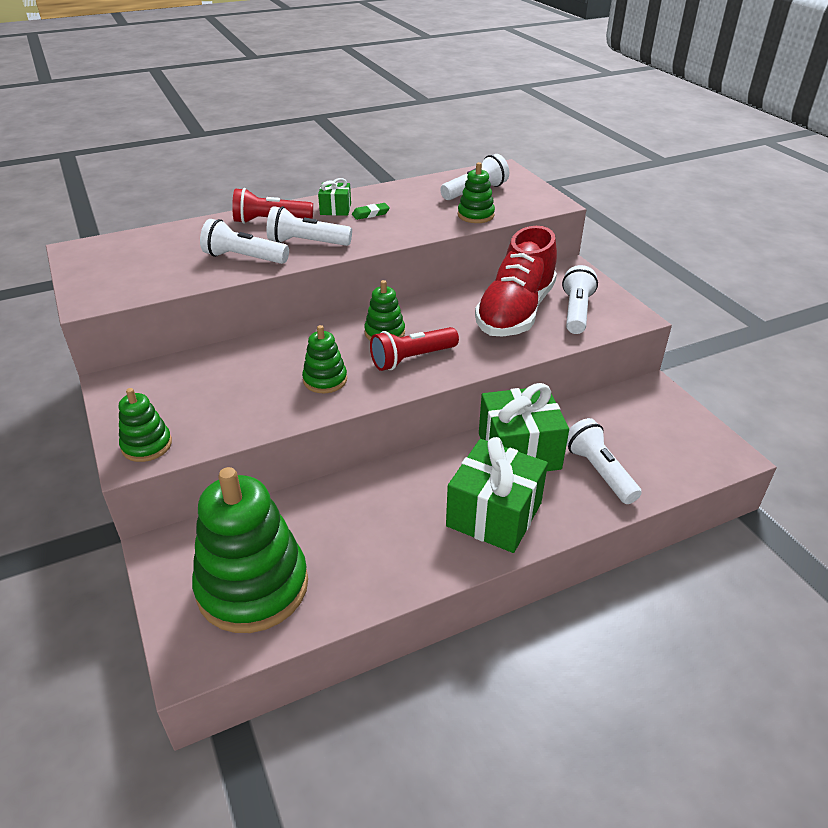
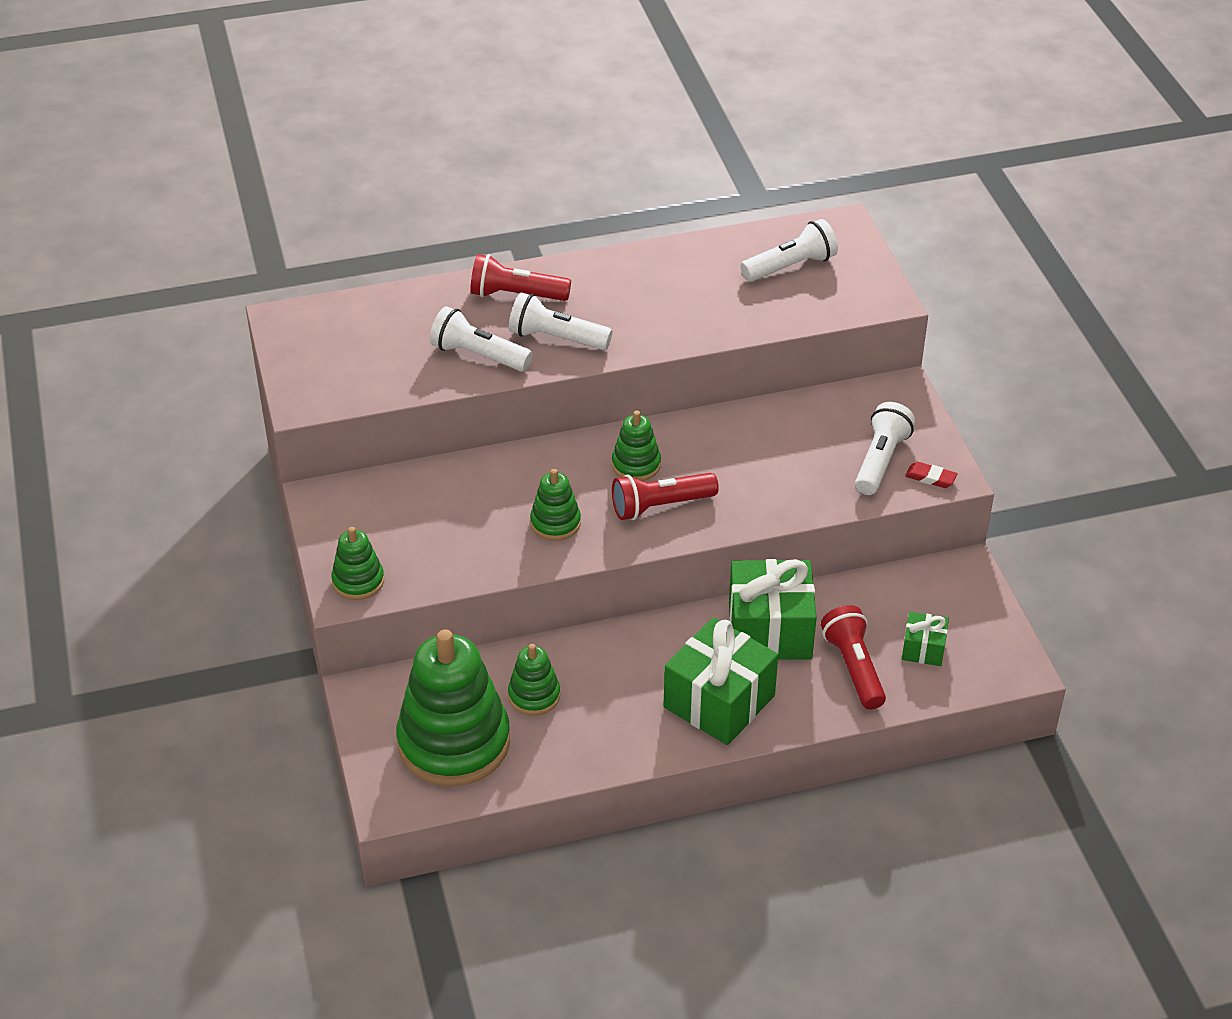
camera: 10 degrees right, 5 degrees up
green gift [318,178,351,216] -> green gift moved to [902,612,949,666]
green eraser [352,203,390,220] -> none
green stacking toy [458,162,495,223] -> green stacking toy moved to [508,644,560,716]
red shoe [475,226,557,337] -> none
white flashlight [567,418,642,504] -> red flashlight [821,605,886,710]
none -> red eraser [905,462,957,488]

